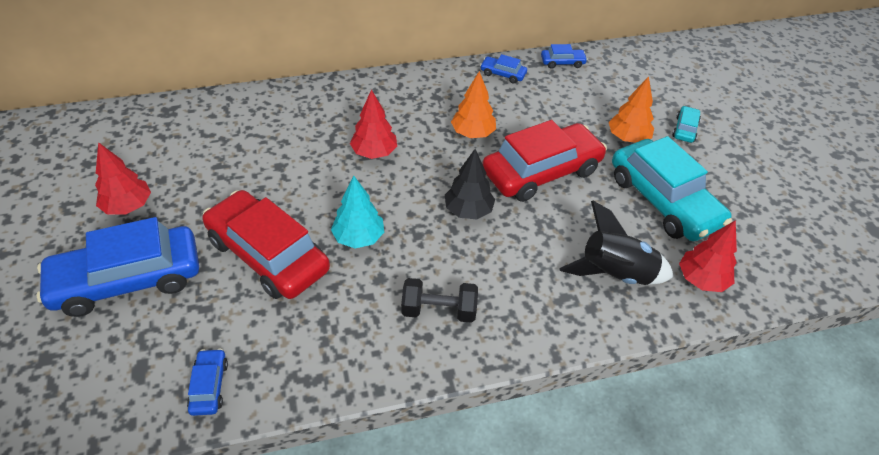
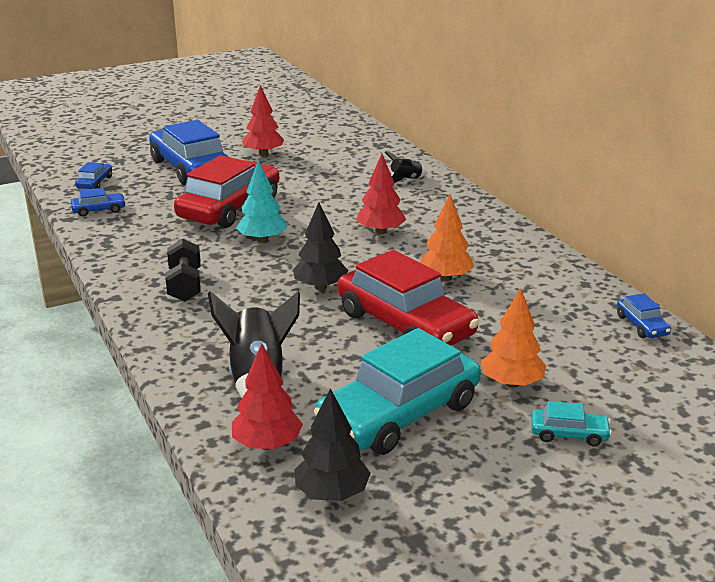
camera: 80 degrees right, 20 degrees down
blue car [480,54,527,83] -> blue car moved to [75,162,112,189]
none -> black tree [295,388,371,501]
none -> black rocket [385,151,427,183]

